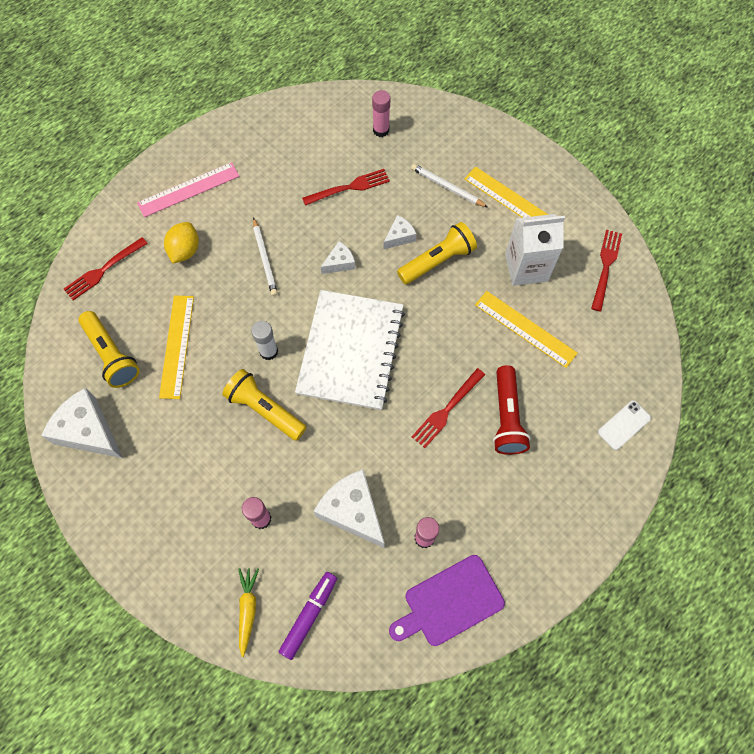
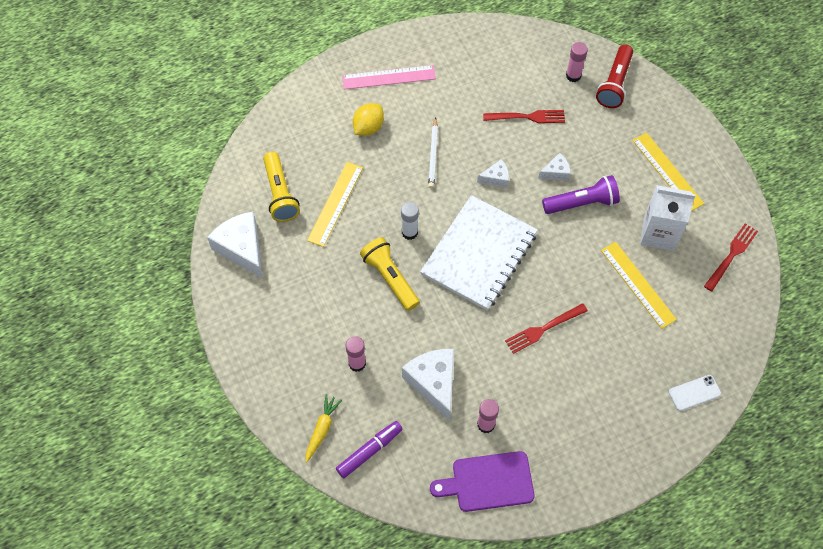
camera: 20 degrees right, 5 degrees down
red fork [64,237,148,300] -> none
yellow flashlight [397,222,477,284] -> purple flashlight [542,175,620,214]
white pencil [411,164,488,208] -> none
red flashlight [493,365,531,455] -> red flashlight moved to [596,45,633,108]

